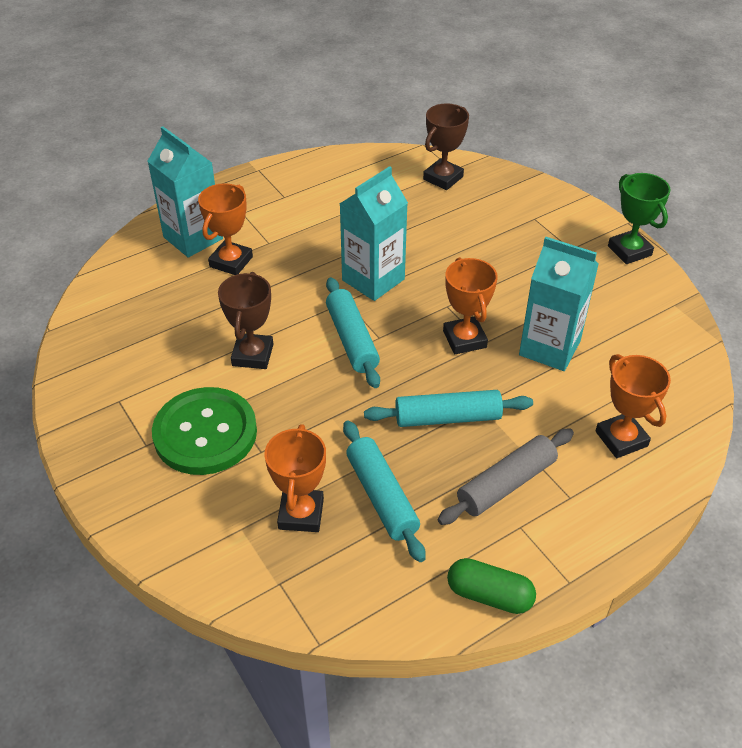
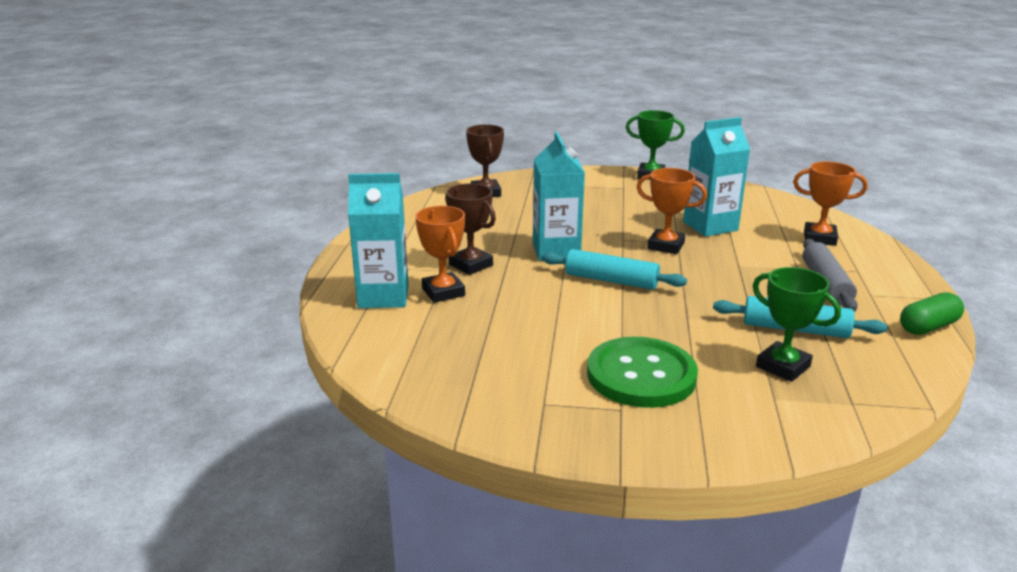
camera: 50 degrees left, 20 degrees down
brown trophy [218,272,273,369] -> brown trophy moved to [445,183,496,275]
orange trophy [264,424,326,532] -> green trophy [752,267,841,382]
turquoise rolling pin [364,390,533,427] -> none

